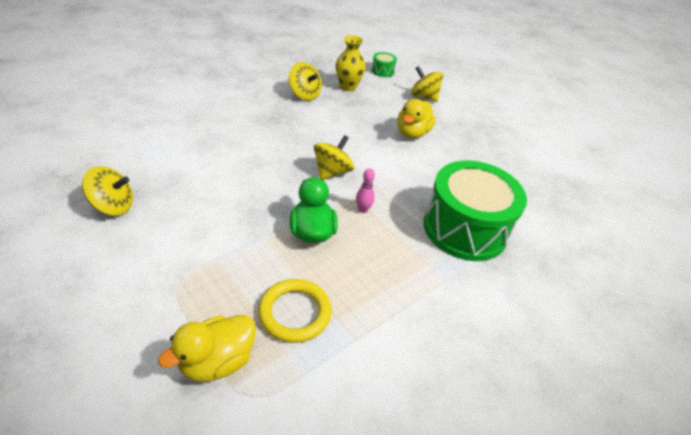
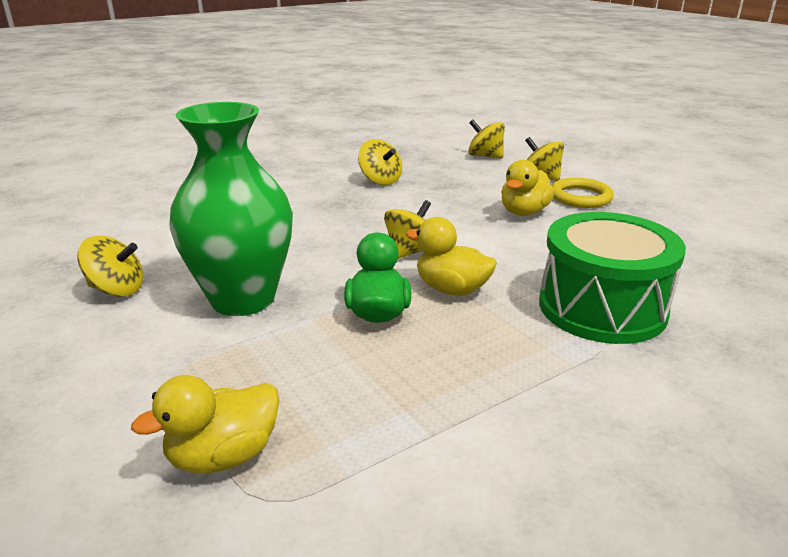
camera: 10 degrees right, 15 degrees down
yellow ring [258,279,332,343] -> yellow ring moved to [551,178,614,208]
yellow vase [336,35,366,91] -> none
pink bowling pin [356,168,375,213] -> yellow duck [406,217,497,296]
green drum [371,52,397,77] -> yellow spinning top [468,120,505,159]
none -> green vase [169,102,293,316]

